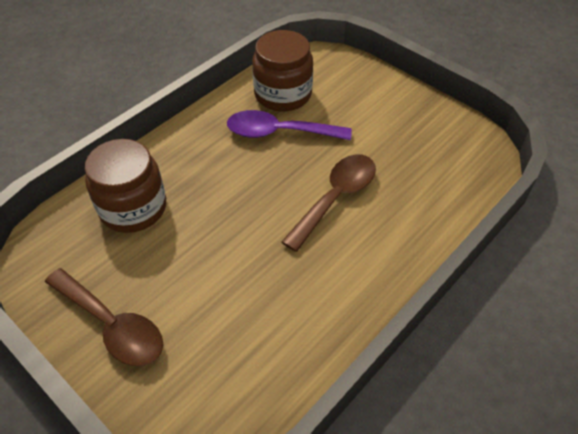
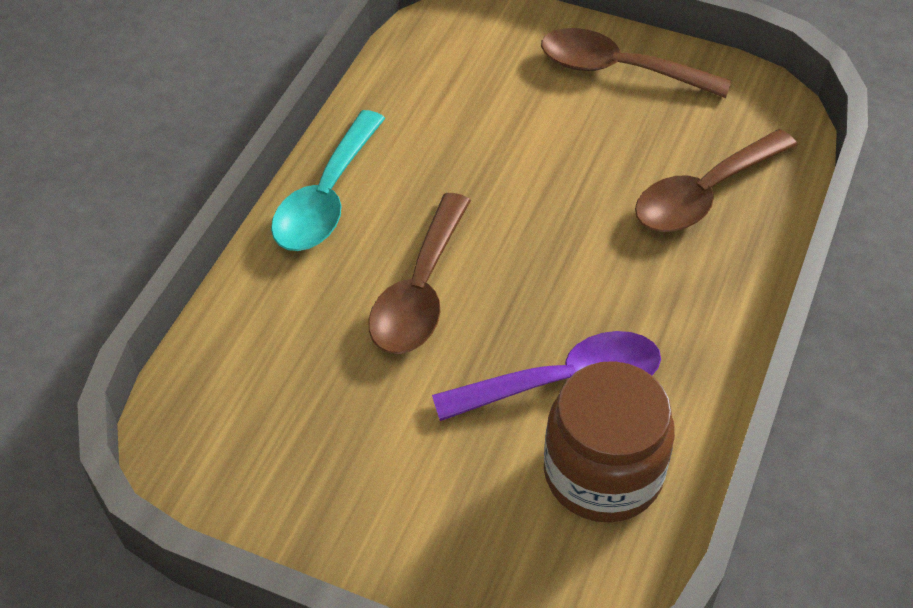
camera: 160 degrees right, 0 degrees up
brown jar [85,139,166,233] -> brown spoon [635,129,797,232]
none -> turquoise spoon [271,110,385,251]

